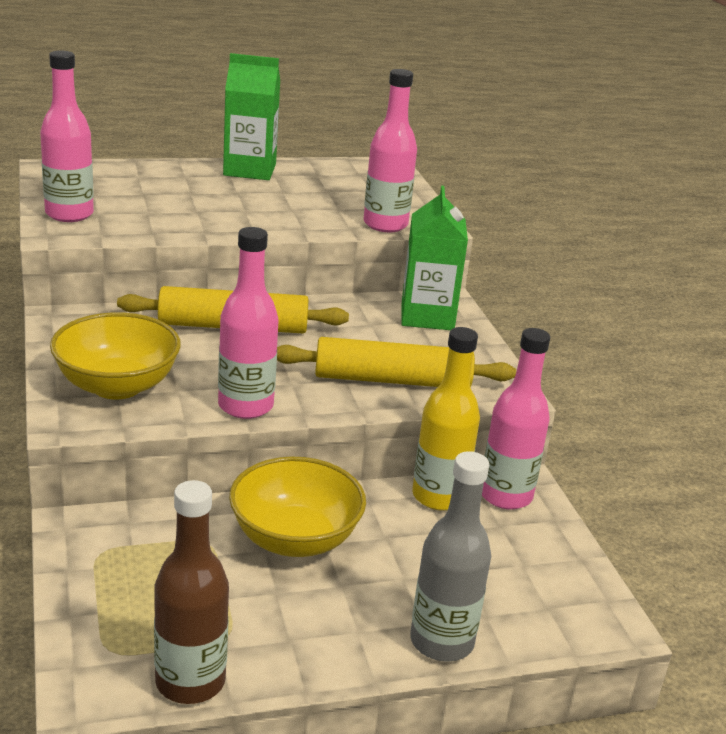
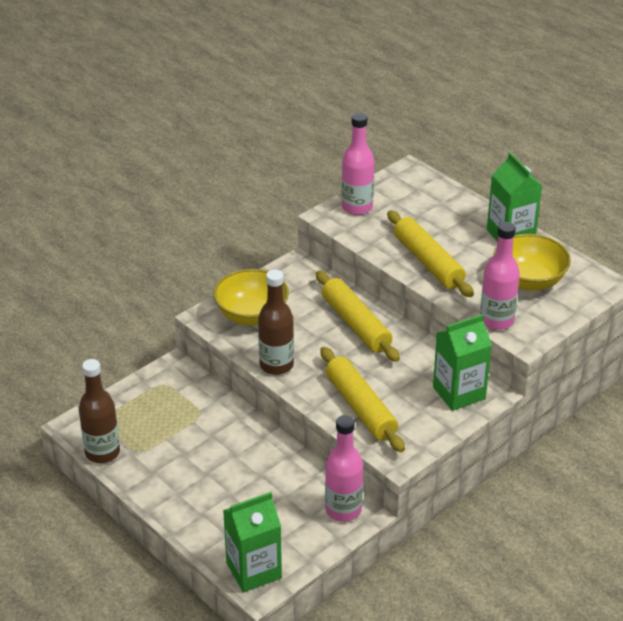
camera: 65 degrees right, 10 degrees up
pink bottle [218,227,279,419] -> brown bottle [258,269,294,375]
yellow bowl [229,457,366,557] -> yellow bowl moved to [493,234,571,291]
grey bottle [410,451,491,662] -> none
yellow bottle [412,327,480,511] -> none
none -> green carton [223,492,282,593]
none -> yellow rolling pin [387,210,474,297]

